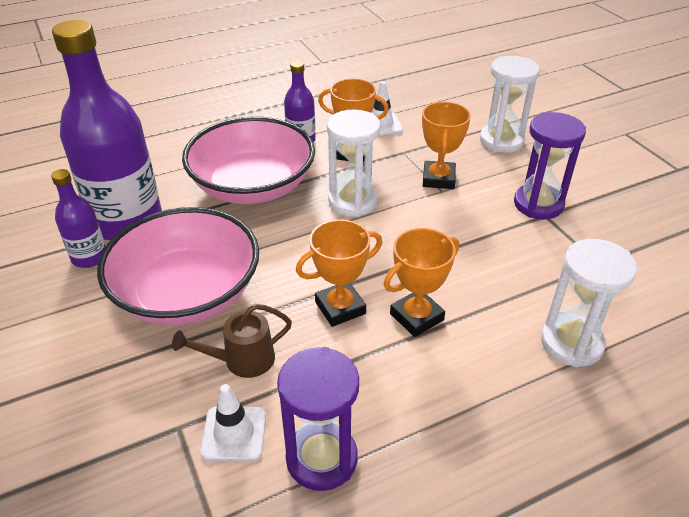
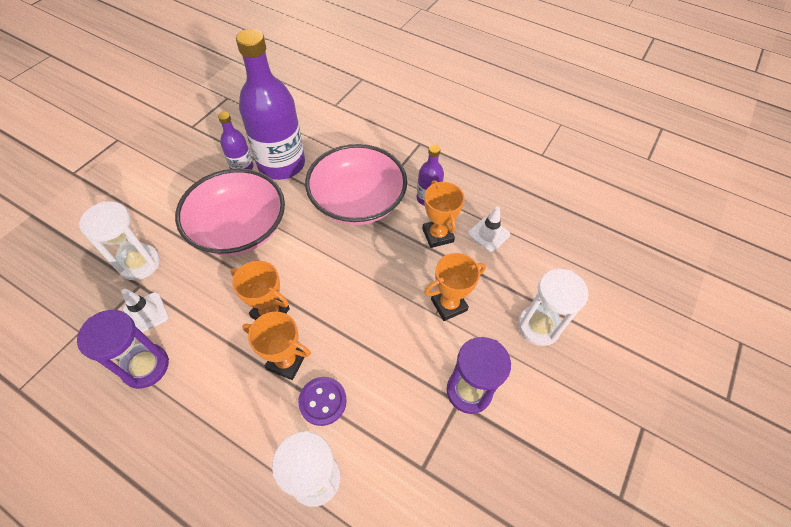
camera: 55 degrees right, 15 degrees up
brown watering can [172,304,292,378] -> none
white hourglass [327,110,381,217] -> white hourglass moved to [79,201,160,280]
none -> purple button [298,377,347,426]

